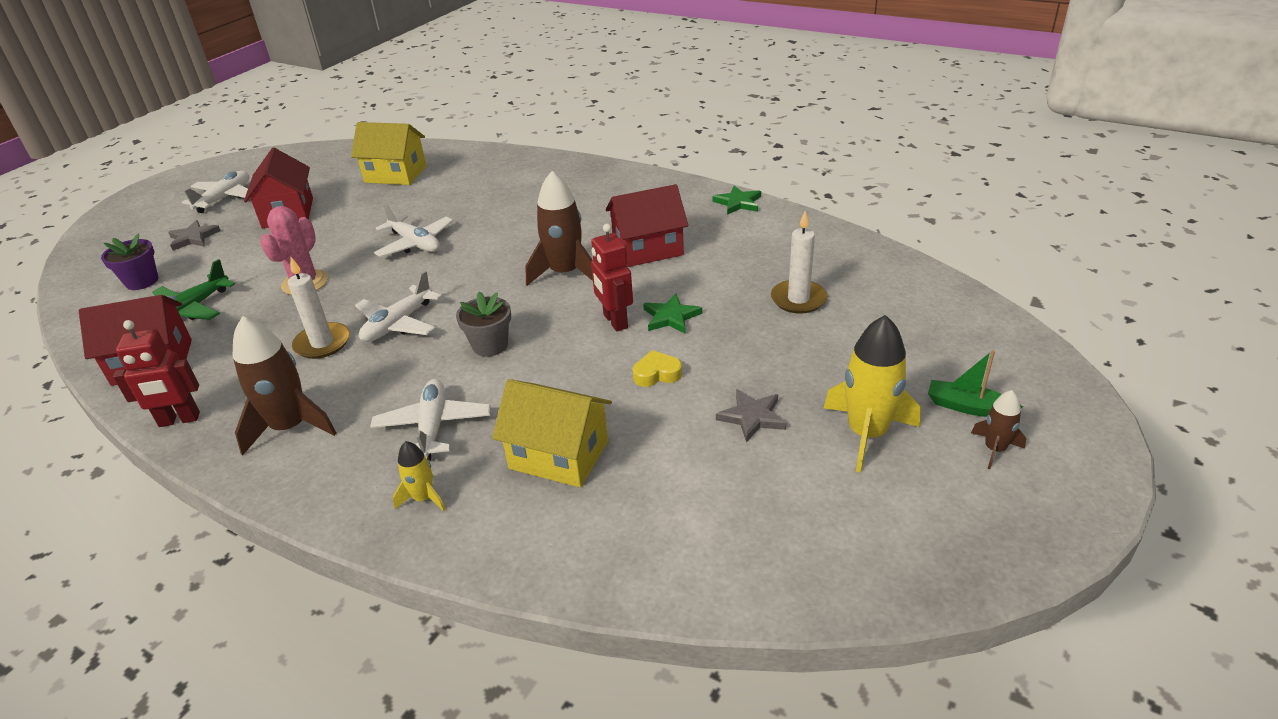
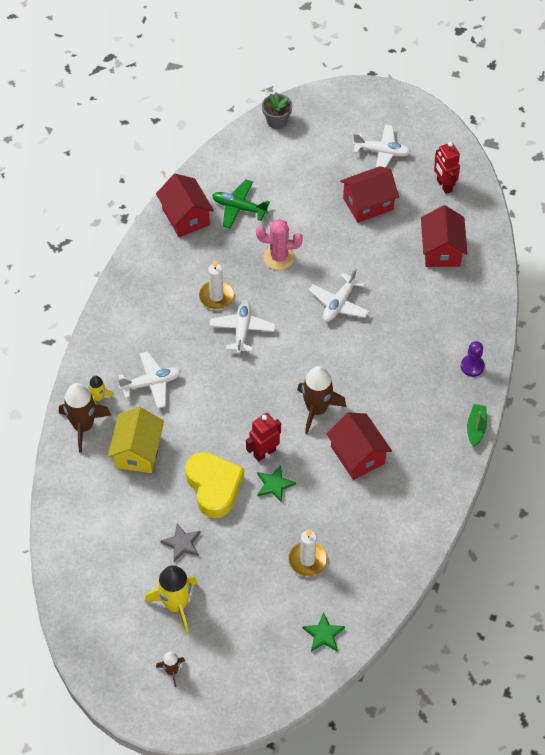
camera: 75 degrees right, 20 degrees up
purple flower pot [101,234,158,290] -> none
red robot [113,320,200,427] -> red robot moved to [434,142,460,194]
grey star [168,220,221,251] -> none
brown rocket [233,316,336,456] -> brown rocket moved to [59,383,111,453]
yellow house [351,122,426,185] -> red house [421,205,467,267]
white plane [355,271,442,342] -> white plane turned 75 degrees clockwise [210,300,276,354]
grey flower pot [456,291,511,357] -> grey flower pot moved to [262,92,292,129]
yellow heart [633,350,682,387] -> yellow heart [185,452,244,518], size x2.20
green star [713,186,761,215] -> green star moved to [303,612,345,652]
green boat [928,350,1023,417] -> green boat moved to [467,404,487,447]
none -> purple pawn [461,341,485,377]

